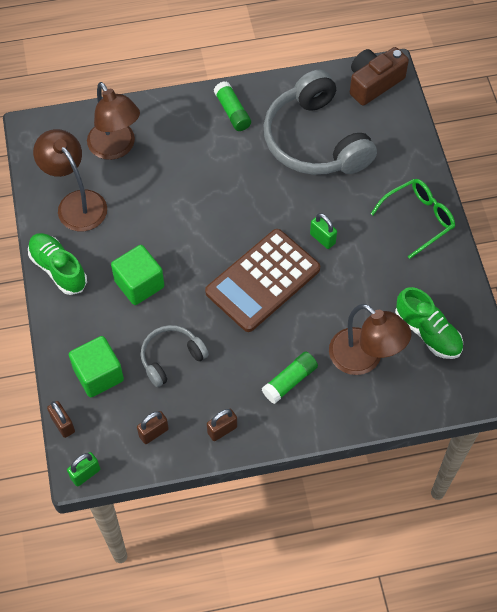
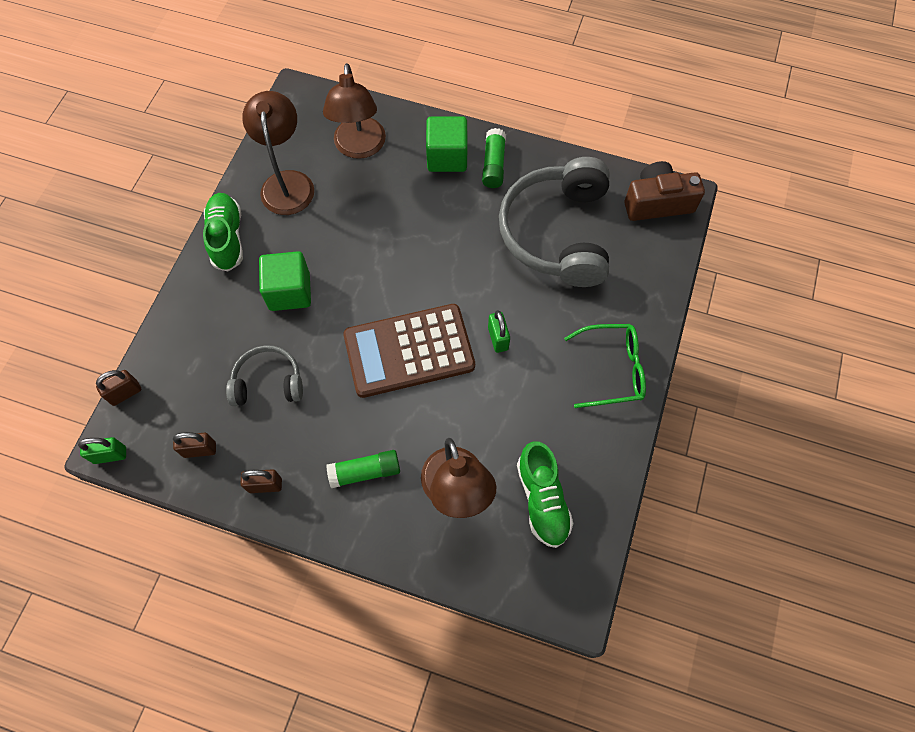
camera: 30 degrees right, 5 degrees up
brown padlock [47,401,75,438] -> brown padlock turned 60 degrees clockwise [96,370,142,406]
green cube [69,336,124,397] -> green cube moved to [426,116,468,172]

